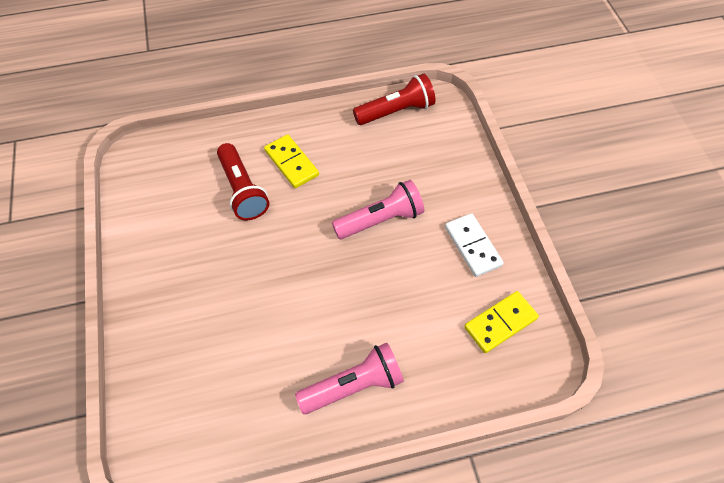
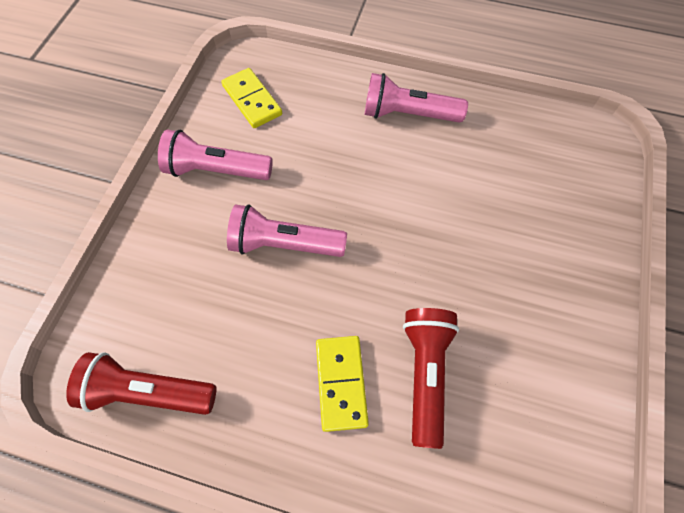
camera: 150 degrees left, 5 degrees up
white domino [445,213,504,277] -> pink flashlight [158,129,273,180]
yellow domino [464,291,539,353] -> yellow domino turned 60 degrees clockwise [221,68,282,128]

